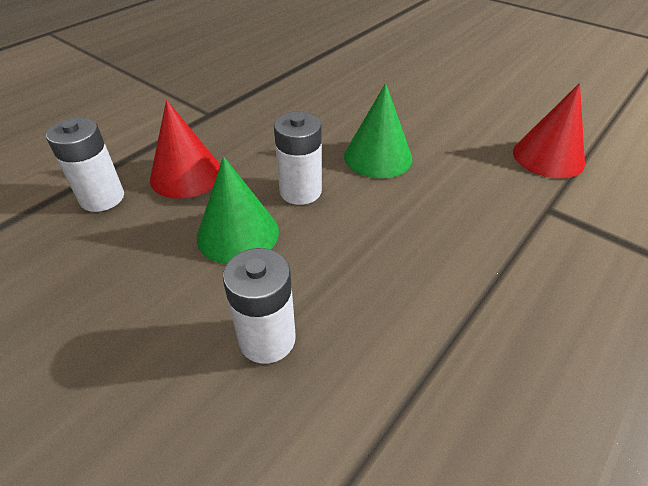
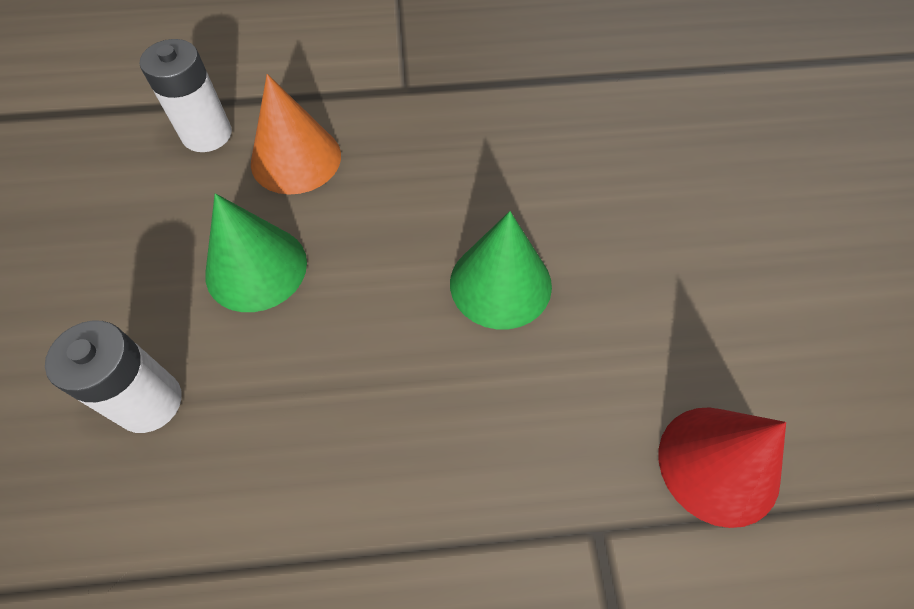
camera: 45 degrees right, 15 degrees up
red cone [150,100,220,199] -> orange cone [251,74,341,195]
white battery [274,111,322,205] -> none

